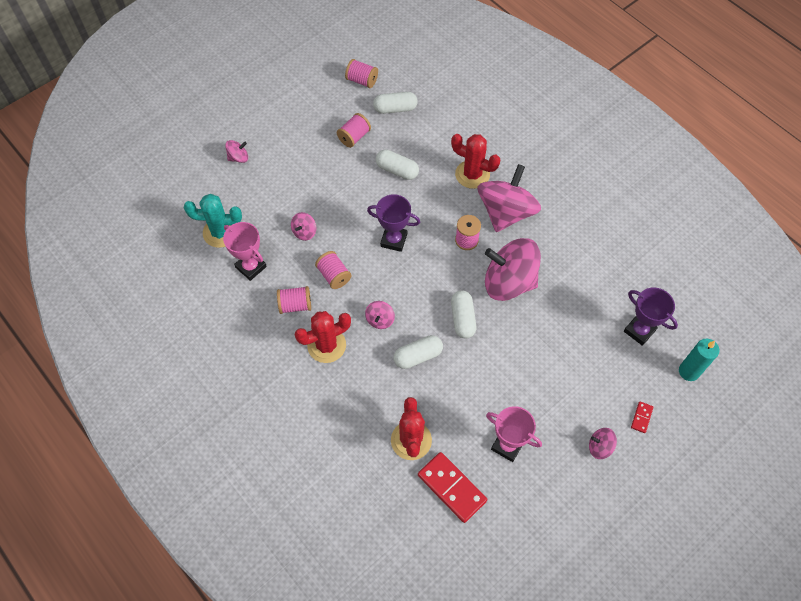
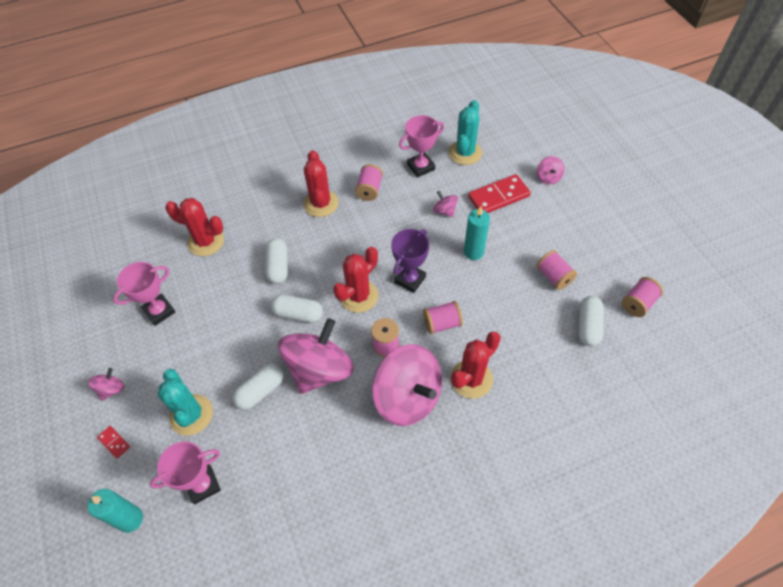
camera: 110 degrees right, 5 degrees down
pink spool [315,251,351,289] -> pink spool moved to [423,301,463,334]
pink spinning top [365,301,395,329] -> none
white capsule [376,149,419,180] -> white capsule moved to [232,364,283,410]
red domino [418,452,487,523] -> red domino moved to [468,174,531,213]
purple trophy [624,288,678,346] -> pink trophy [150,441,221,504]
none -> turquoise cactus [158,369,213,436]
none -> red cactus [333,247,378,313]
none -> turquoise candle [464,206,490,260]

